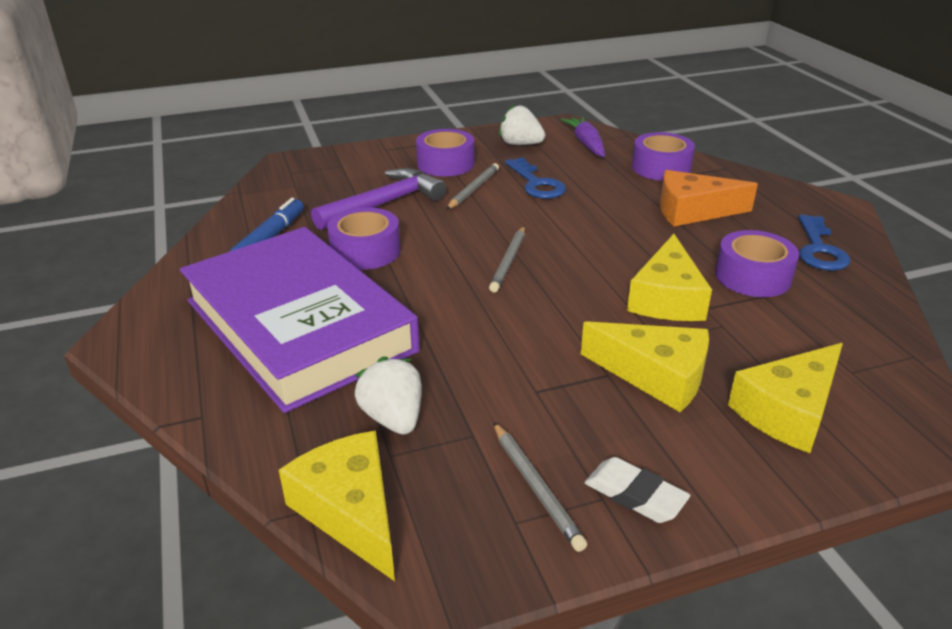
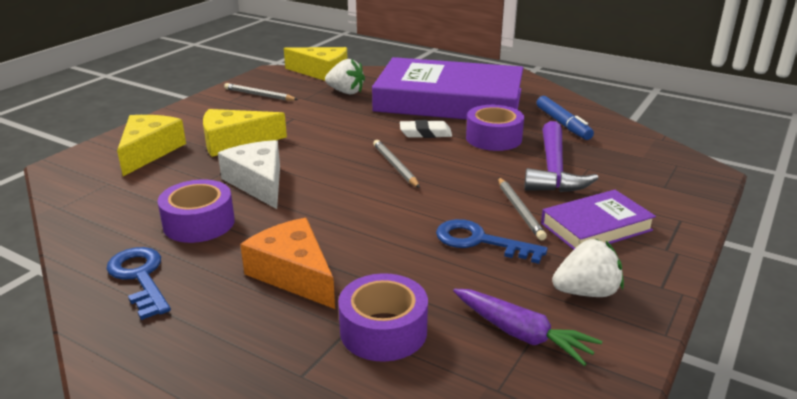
camera: 140 degrees right, 5 degrees down
purple tape [416,129,474,176] -> purple book [541,190,656,250]
white eraser [585,457,690,523] -> white eraser moved to [400,120,452,138]
yellow cheese [627,234,712,321] -> white cheese [218,140,280,209]
orange cheese [660,170,758,227] -> orange cheese turned 90 degrees counterclockwise [240,218,335,309]

